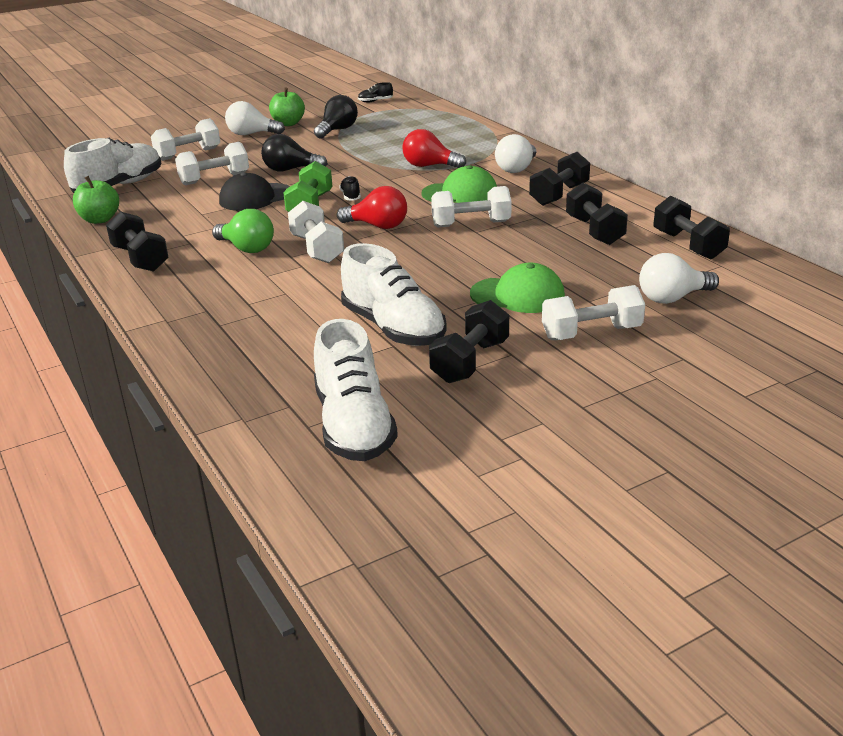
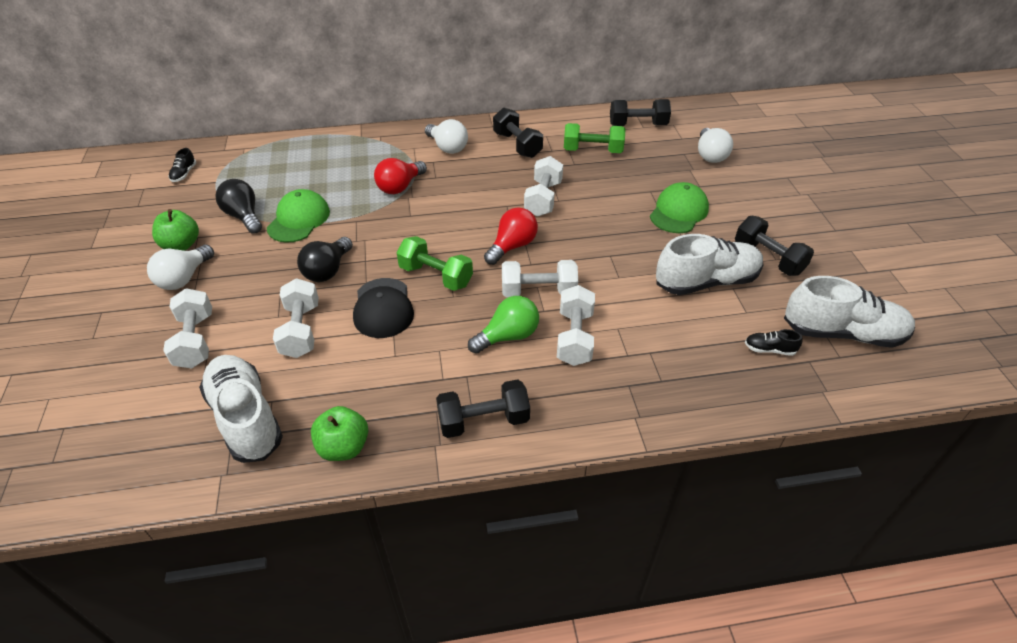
camera: 70 degrees left, 15 degrees up
black shoe [339,176,361,201] -> black shoe moved to [745,329,802,356]
green cap [421,165,497,203] -> green cap moved to [267,189,330,243]
white dumbbell [542,285,645,340] -> white dumbbell moved to [557,285,595,366]
black dumbbell [566,183,628,245] -> green dumbbell [564,123,625,153]

